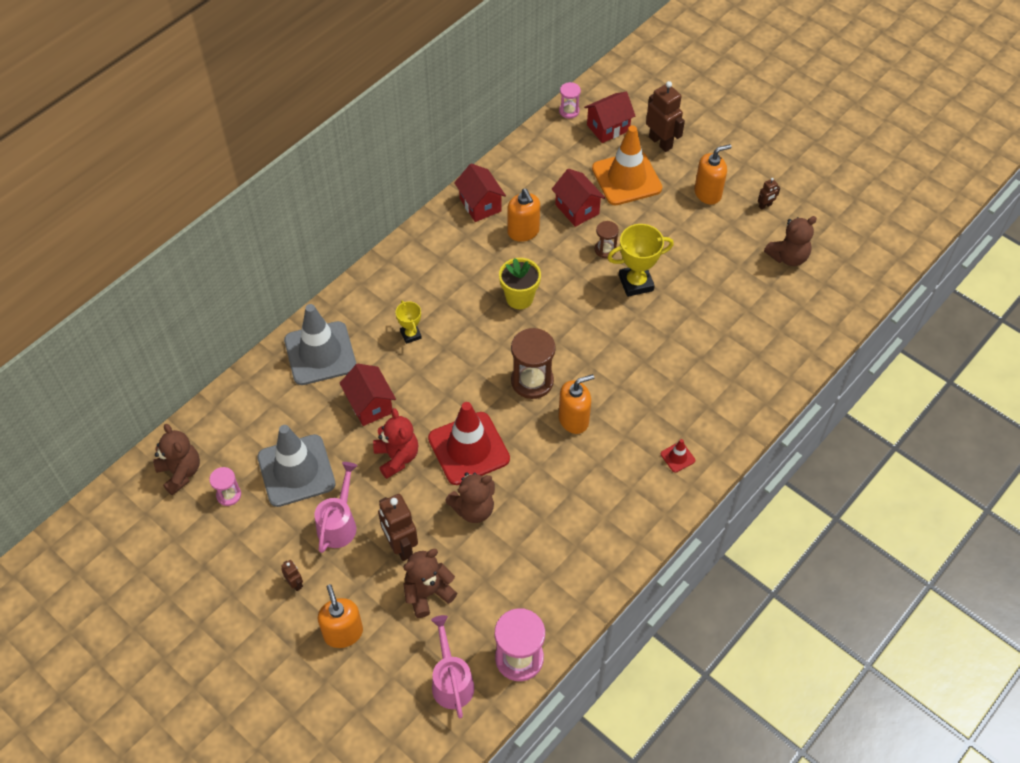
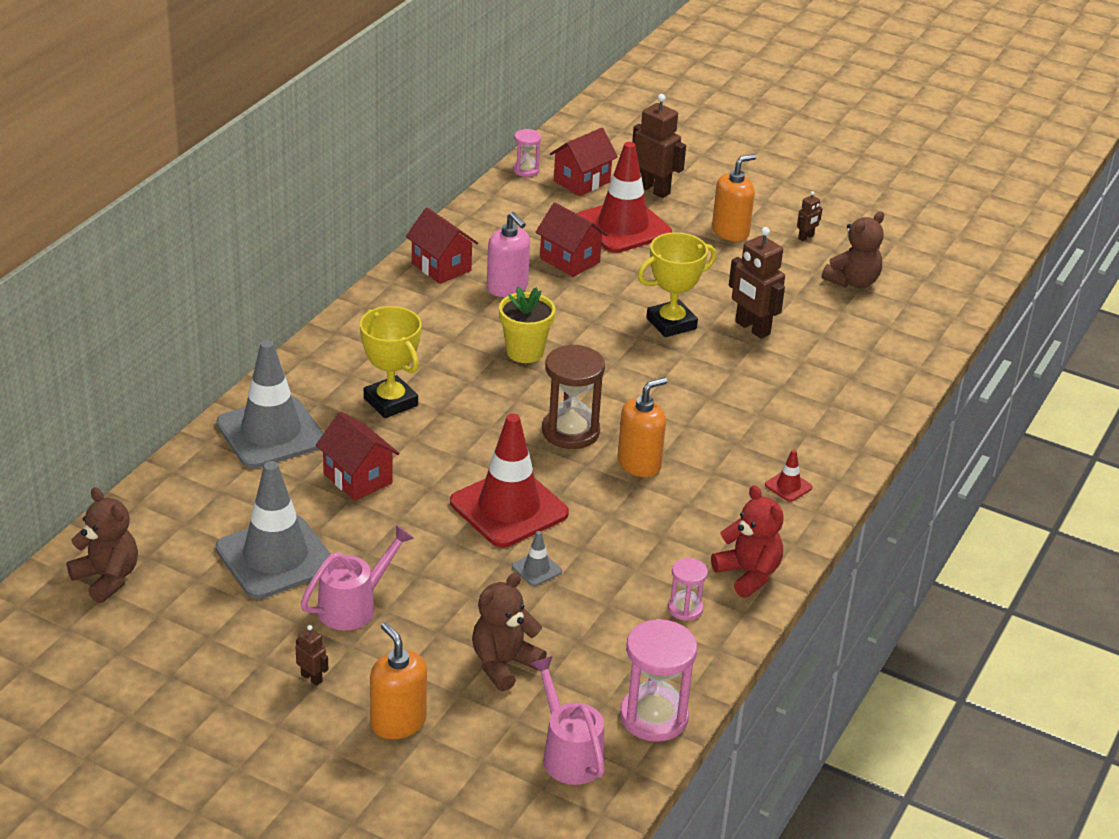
camera: 15 degrees left, 20 degrees down
pink hourglass [209,467,241,506] -> pink hourglass moved to [668,558,708,621]
pink watering can [314,462,358,553] -> pink watering can turned 45 degrees clockwise [301,525,414,631]
red teddy bear [373,408,419,479] -> red teddy bear moved to [711,485,784,598]
brown robot [378,494,418,561] -> brown robot moved to [729,227,785,339]
yellow trophy [396,301,422,344] -> yellow trophy [360,306,422,418], size x1.73
brown teddy bear [445,472,495,523] -> grey traffic cone [512,531,562,586]
orange soap dispenser [508,189,540,242] -> pink soap dispenser [487,212,530,297]
orange traffic cone [592,125,662,205] -> red traffic cone [577,142,672,253]
brown hourglass [595,221,619,258] -> none

